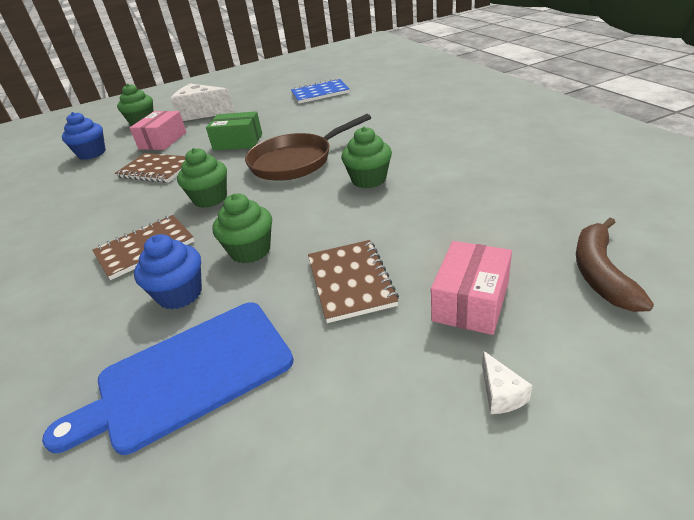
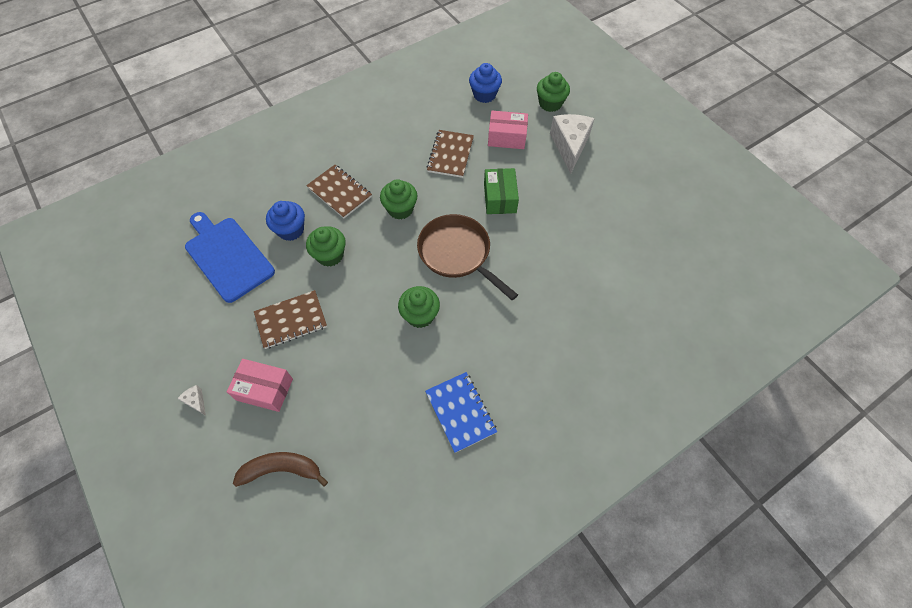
camera: 75 degrees right, 25 degrees up
blue notebook [291,78,350,104] -> blue notebook moved to [425,372,497,453]
white cheese [482,351,532,414] -> white cheese turned 75 degrees clockwise [177,385,206,416]

